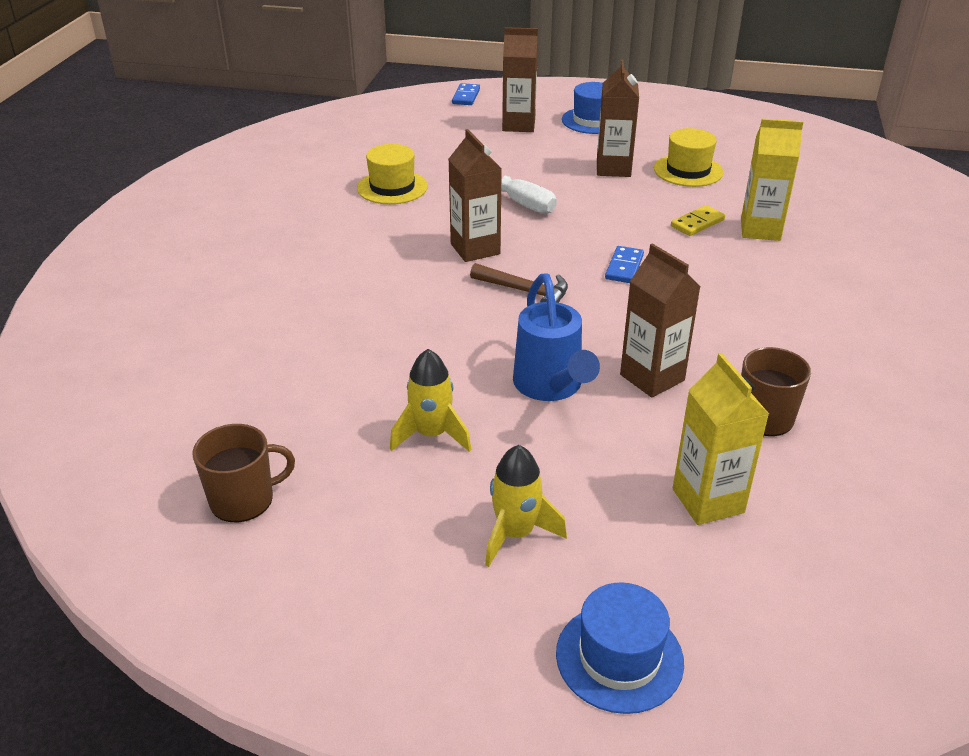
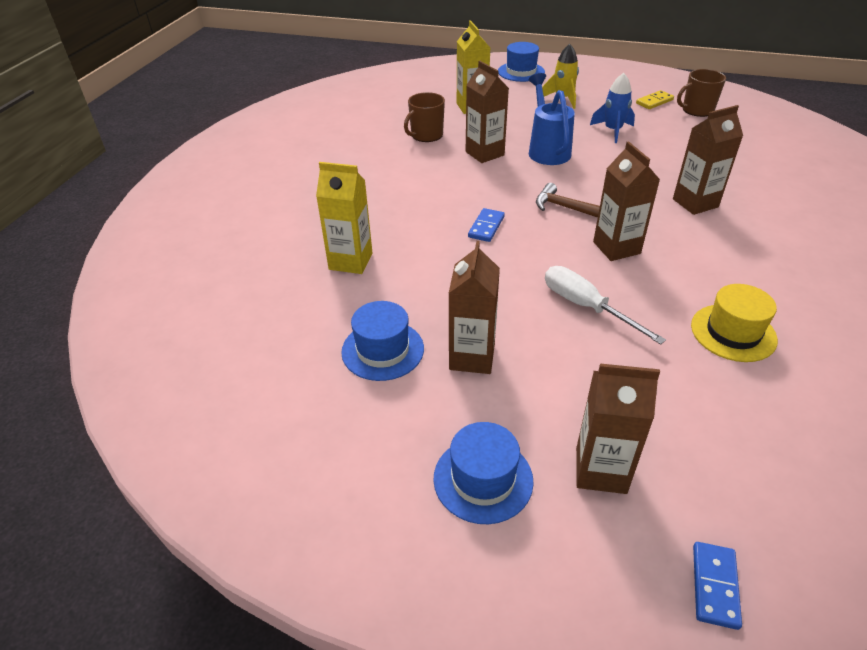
camera: 175 degrees left, 5 degrees up
yellow rocket [390,349,471,452] -> blue rocket [590,73,635,143]
yellow hat [654,128,723,187] -> blue hat [341,301,424,381]
yellow domino [671,205,725,236] -> yellow domino moved to [636,90,674,109]
none -> brown carton [673,105,743,215]

